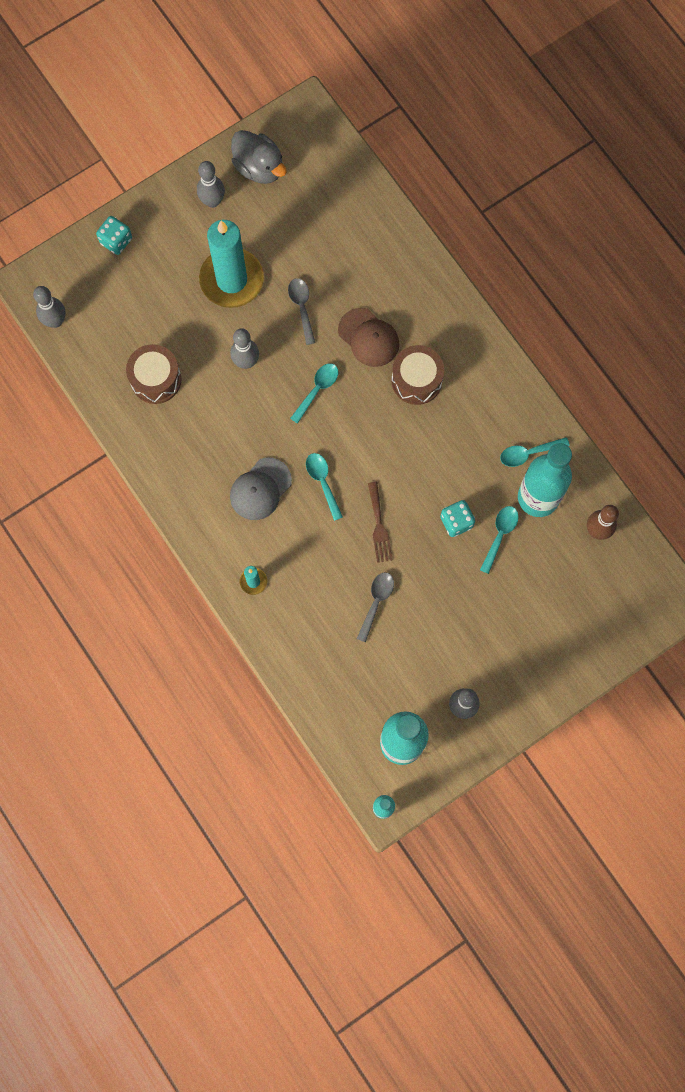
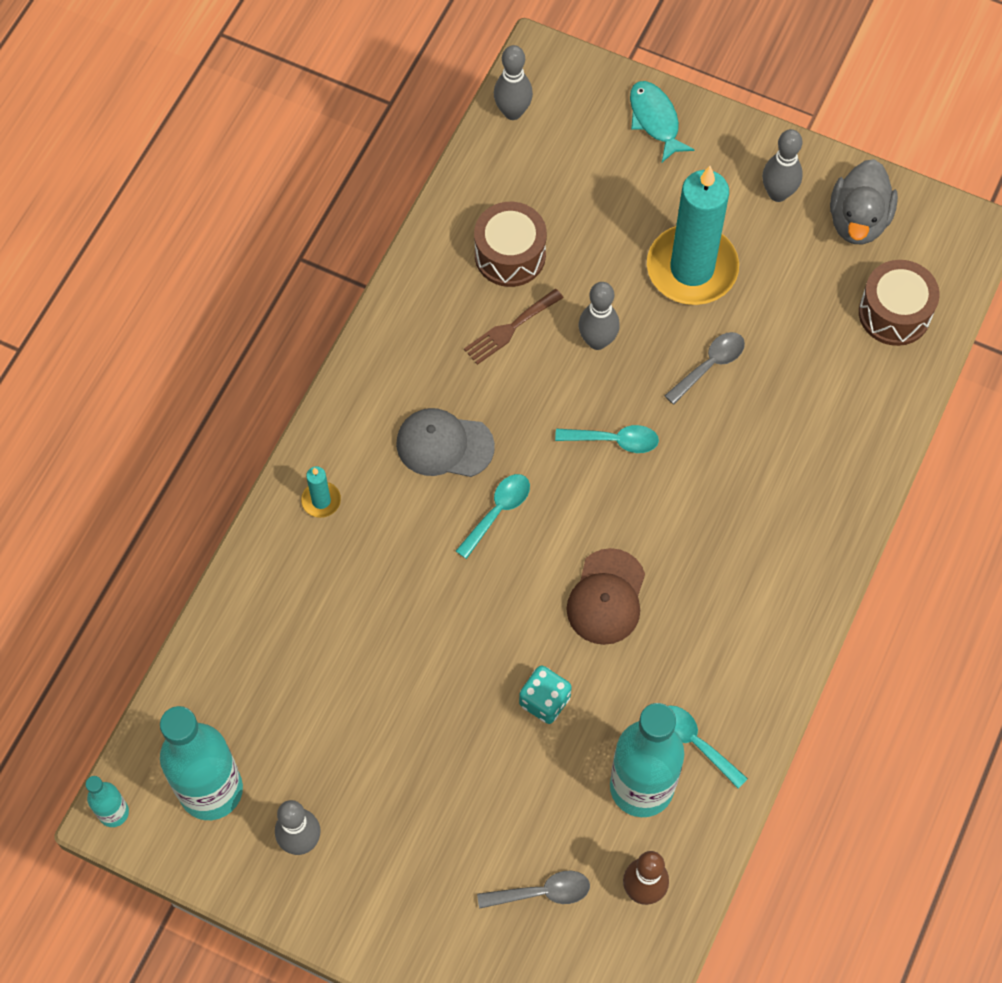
camera: 60 degrees right, 10 degrees down
turquoise dice [96,216,132,255] -> turquoise fish [630,81,694,162]
brown cap [338,308,399,367] -> brown cap moved to [566,548,645,645]
grey spoon [357,572,394,642] -> grey spoon moved to [477,871,590,909]
brown fork [368,482,393,563] -> brown fork moved to [464,289,563,365]
brown drum [392,345,444,405] -> brown drum moved to [859,260,940,346]
turquoise spoon [480,506,519,574] -> none

